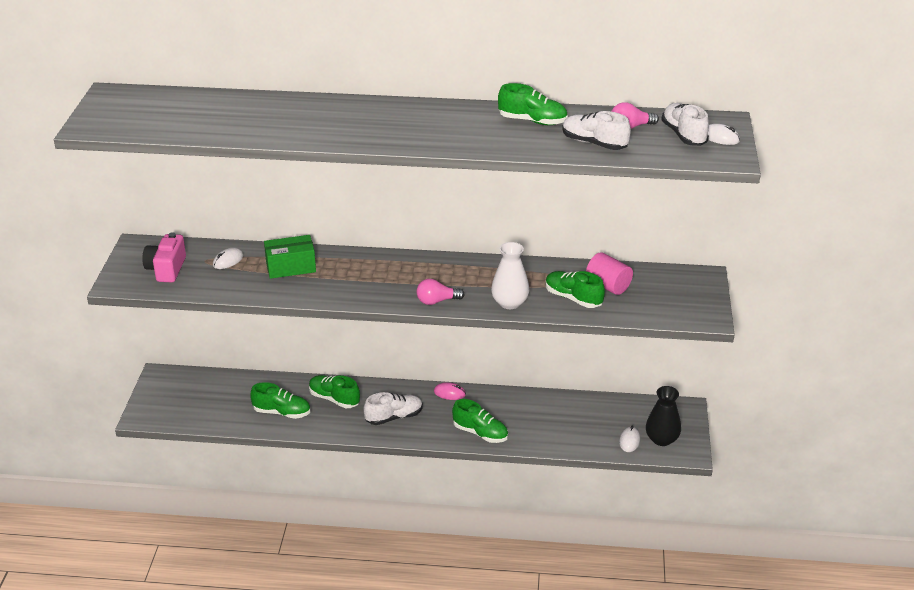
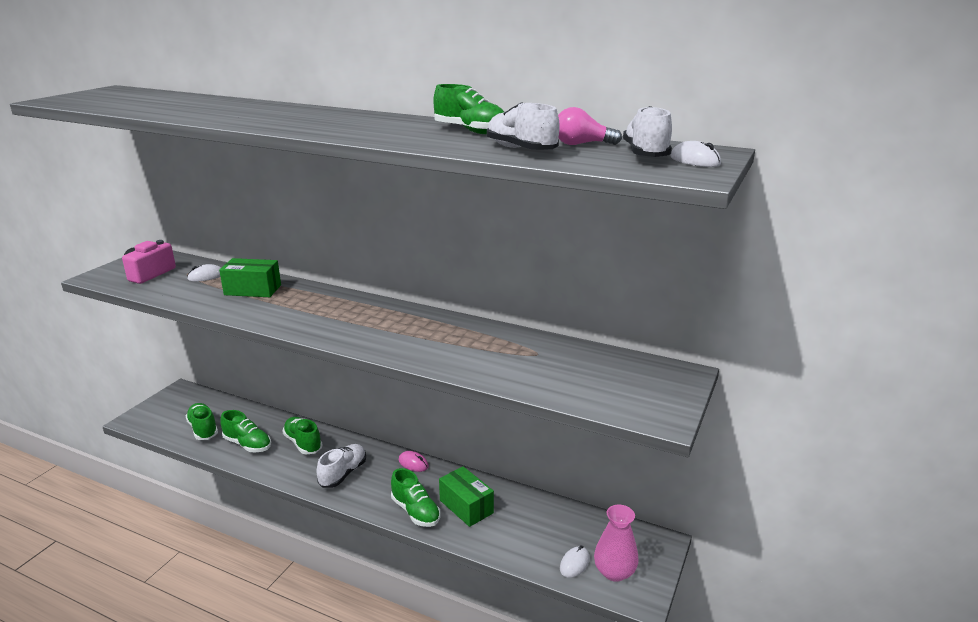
camera: 20 degrees right, 10 degrees down
white shoe [363,392,423,425] -> white shoe turned 60 degrees counterclockwise [317,444,366,488]
pink light bulb [416,279,465,305] -> none
white vase [491,242,529,309] -> none
green shoe [546,271,605,308] -> green shoe moved to [185,403,218,440]
pink cylinder [586,252,633,295] -> none
black vase [646,386,681,446] -> pink vase [594,505,639,582]
none -> green box [439,466,494,527]

